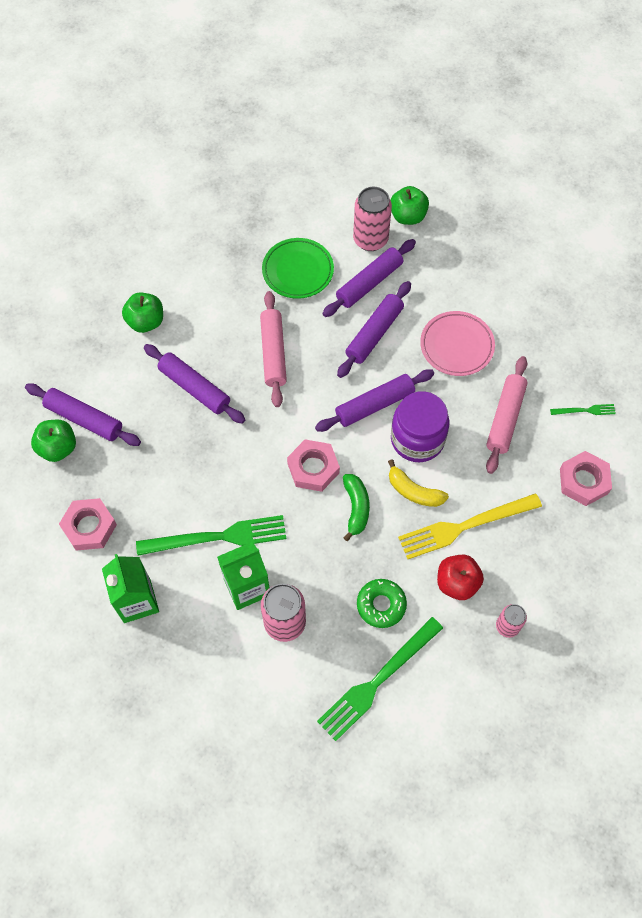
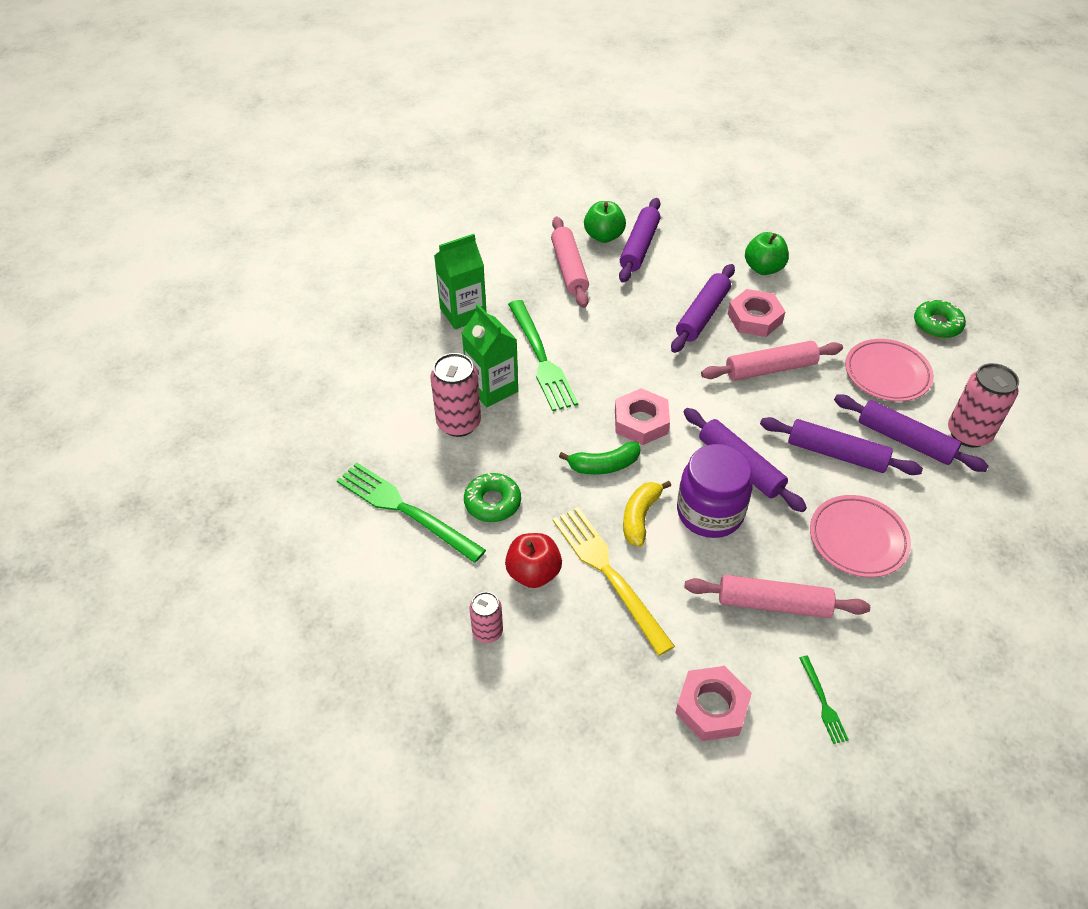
camera: 80 degrees right, 15 degrees down
pink nut [59,498,117,551] -> pink nut moved to [728,289,786,337]
green plate [262,238,334,299] -> pink plate [845,339,934,402]
green apple [390,186,429,225] -> none
none -> pink rolling pin [551,217,589,308]
none -> green donut [914,300,966,338]

